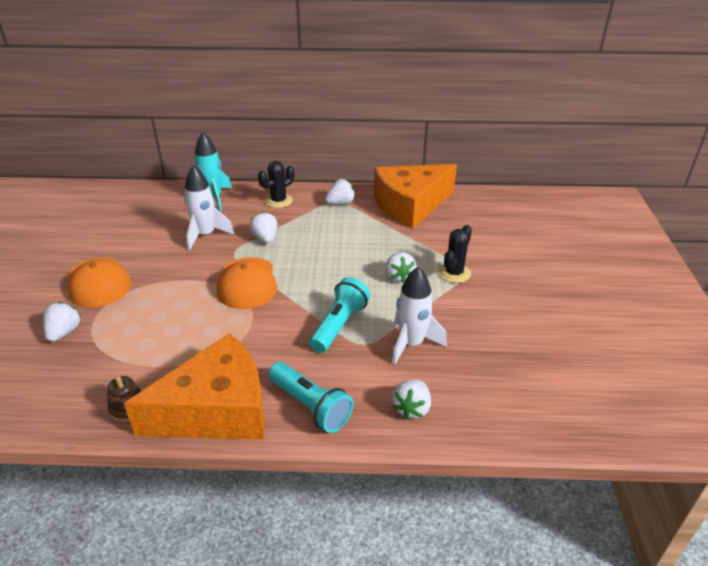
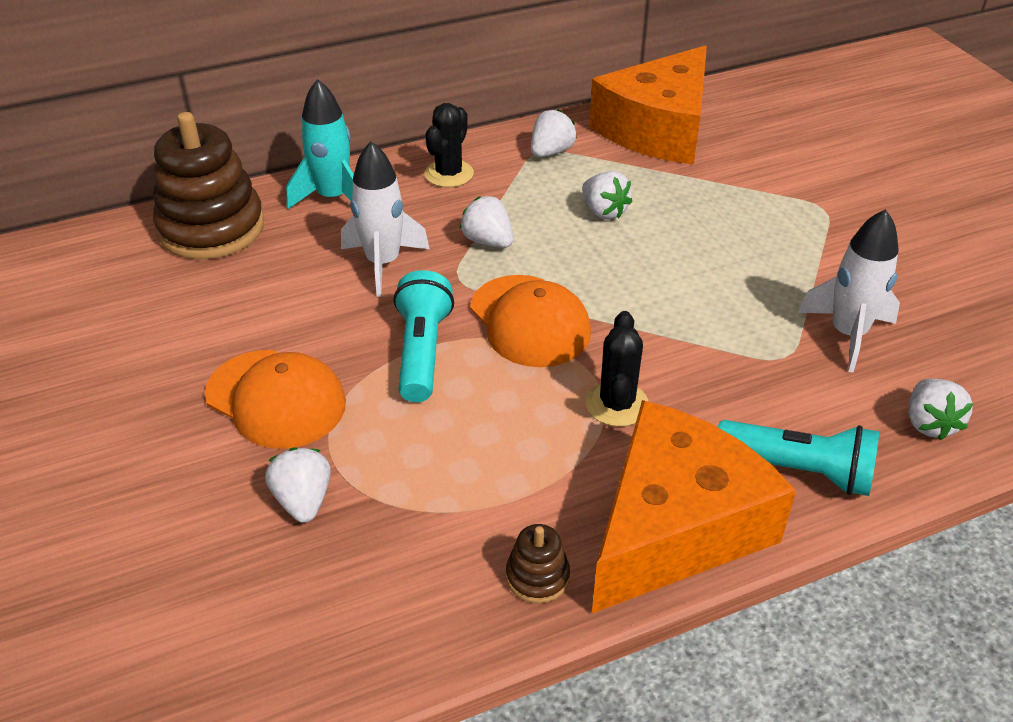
camera: 25 degrees left, 5 degrees up
turquoise flashlight [309,277,370,353] -> turquoise flashlight moved to [393,270,454,402]
white strawberry [386,252,416,283] -> white strawberry moved to [582,171,633,220]
black cactus [438,225,472,283] -> black cactus moved to [586,311,649,427]
none -> brown stacking toy [153,112,264,260]

